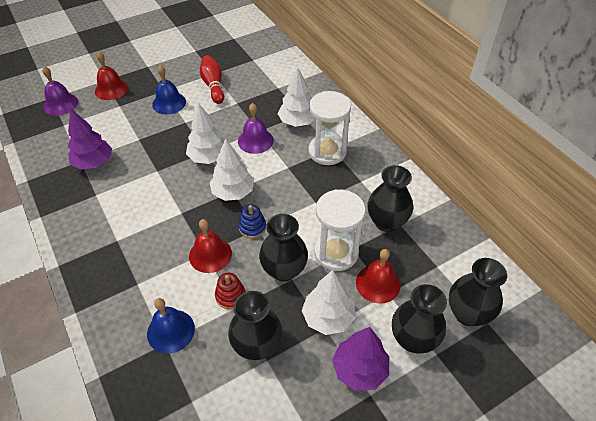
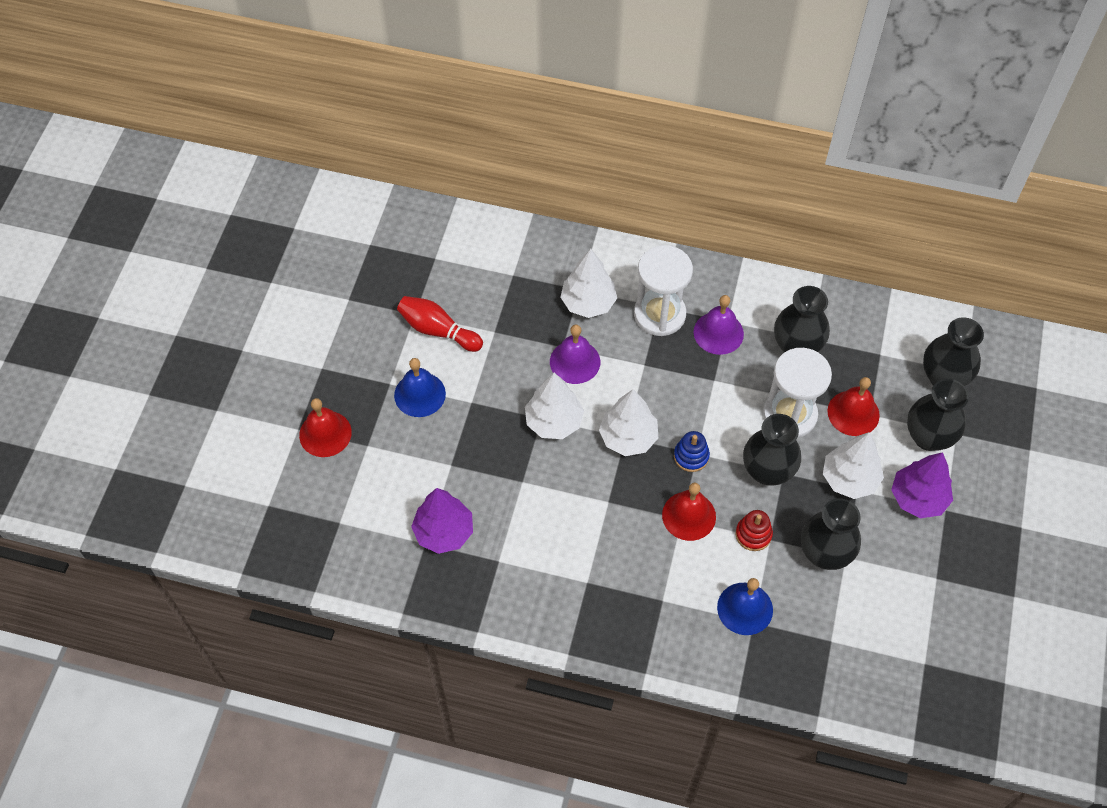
camera: 45 degrees left, 10 degrees up
purple bell [42,66,78,116] -> purple bell moved to [694,295,744,355]

